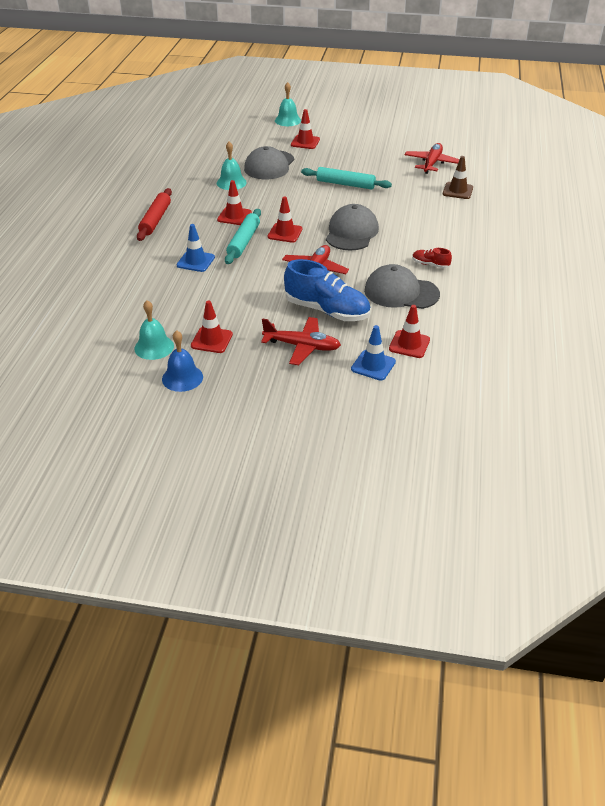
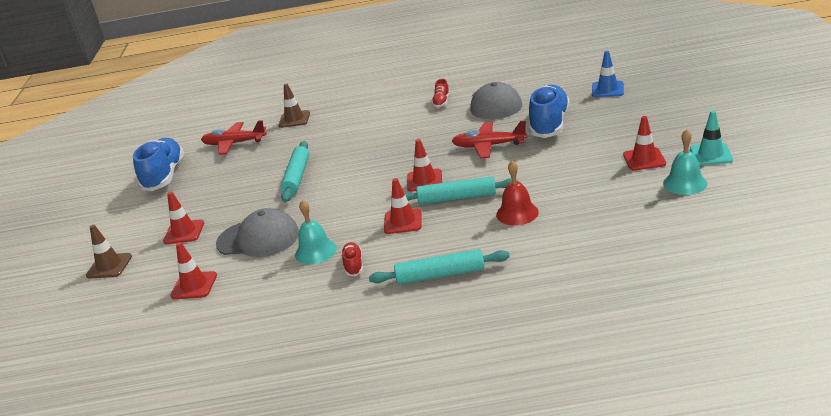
camera: 100 degrees left, 10 degrees down
red rolling pin [137,188,172,241] -> turquoise rolling pin [369,249,510,285]
blue bell [162,330,203,392] -> turquoise traffic cone [690,110,733,165]
blue traffic cone [177,224,215,272] -> red bell [496,161,539,226]
red plane [261,317,341,365] -> none
turquoise bell [275,82,301,126] -> brown traffic cone [86,225,132,279]
grey cap [326,204,379,251] -> none
red traffic cone [389,305,430,358] -> red traffic cone moved to [170,242,217,299]
none -> blue shoe [133,138,184,191]
none -> red shoe [341,242,363,276]

